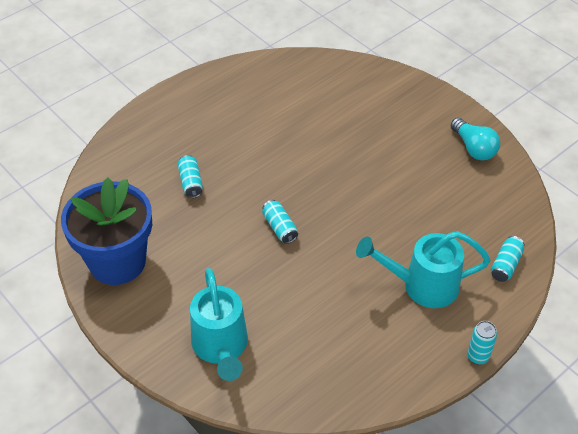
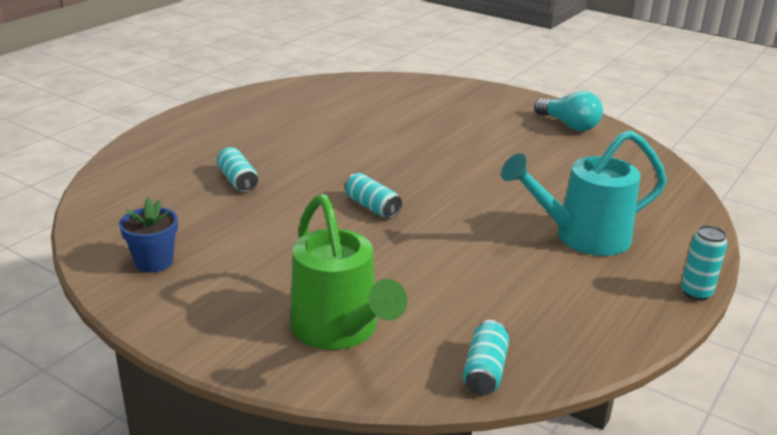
camera: 15 degrees left, 20 degrees down
blue flower pot [61,177,152,285] -> blue flower pot [119,197,178,273], size x0.44
turquoise watering can [190,268,248,381] -> green watering can [290,194,407,350]
turquoise can [491,236,524,282] -> turquoise can moved to [463,320,509,395]

